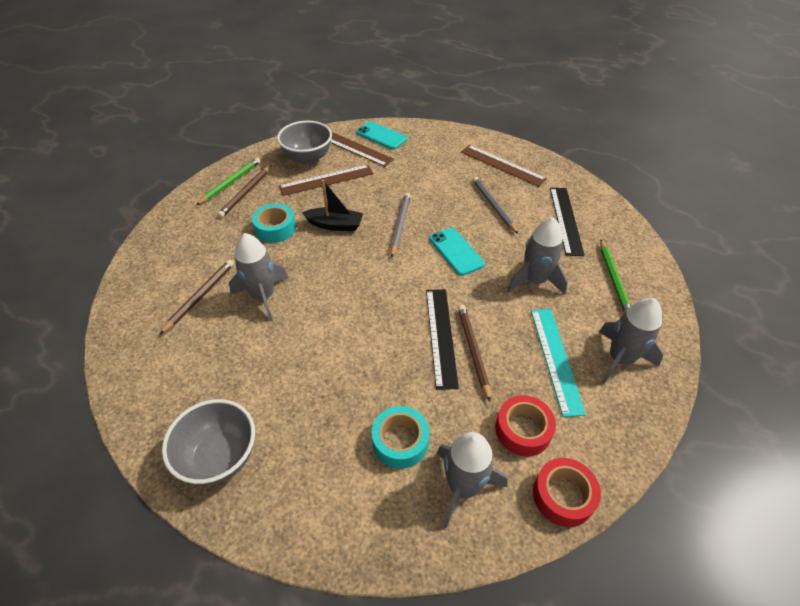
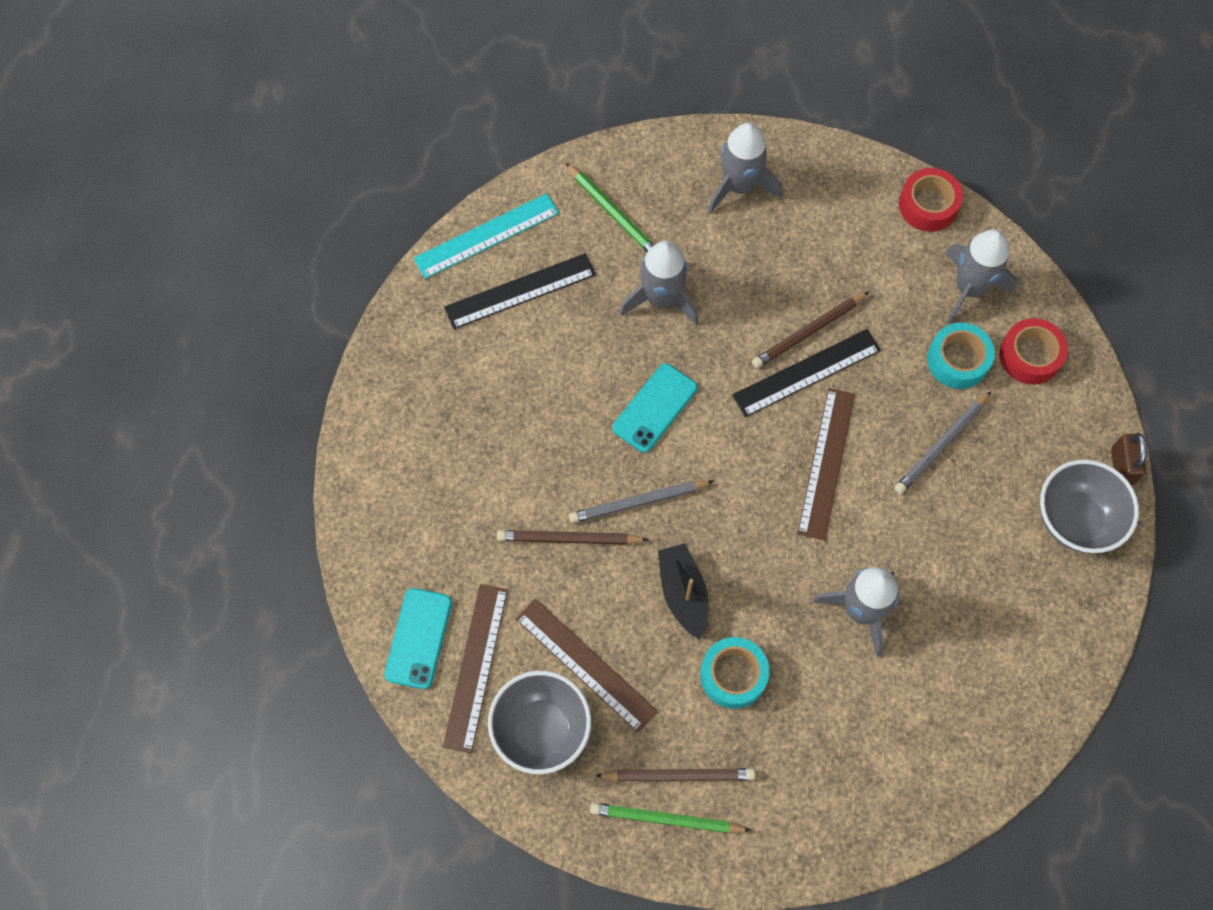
camera: 115 degrees left, 20 degrees up
brown pencil [159,260,234,335] -> brown pencil moved to [497,530,649,545]
brown ruler [461,145,547,187] -> brown ruler moved to [797,388,855,541]
grey pencil [473,177,518,234] -> grey pencil moved to [894,391,992,494]
red tape [495,395,556,457] -> red tape moved to [999,318,1068,385]
turquoise ruler [531,309,586,417] -> turquoise ruler moved to [413,193,559,279]
green pencil [600,240,631,313] -> green pencil turned 75 degrees clockwise [566,163,654,252]
none -> brown padlock [1111,433,1147,485]

